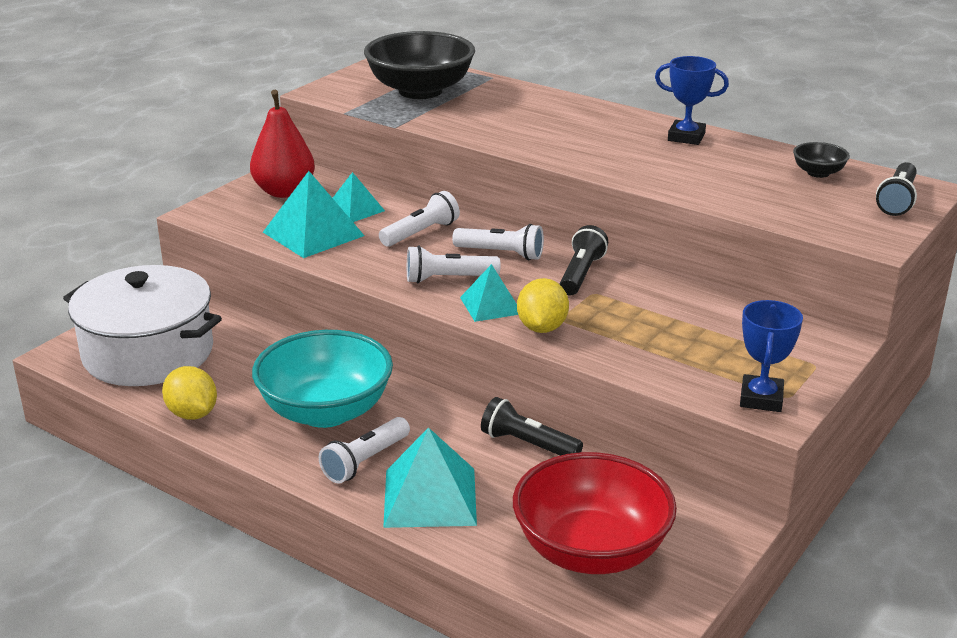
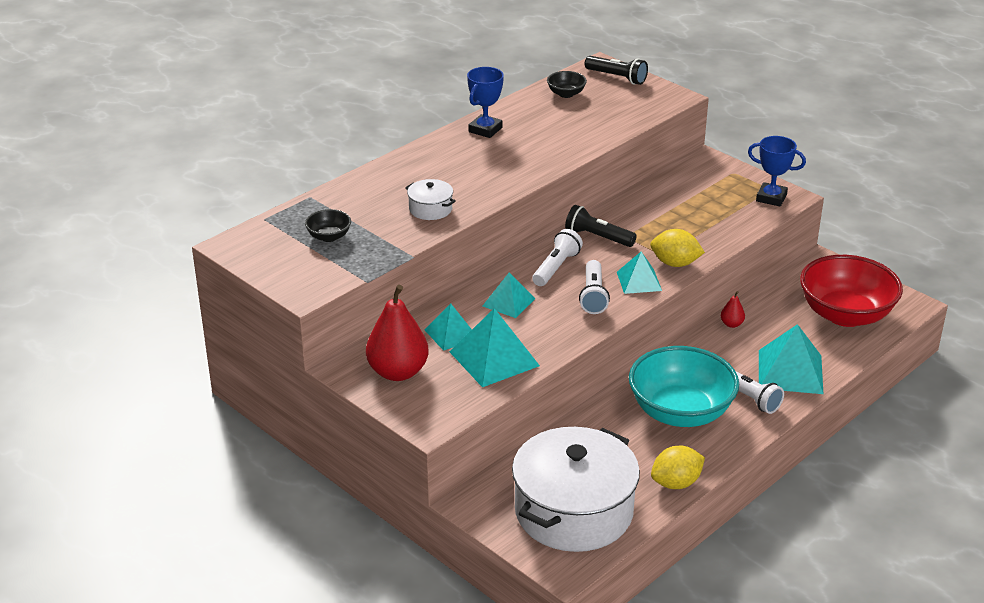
camera: 80 degrees left, 5 degrees up
black bowl [364,31,475,99] -> black bowl [305,209,351,242], size x0.43
white flashlight [379,191,460,247] -> turquoise pyramid [483,272,536,318]
black flashlight [481,397,583,456] -> red pear [721,291,745,328]
none -> white pot [405,179,456,220]

